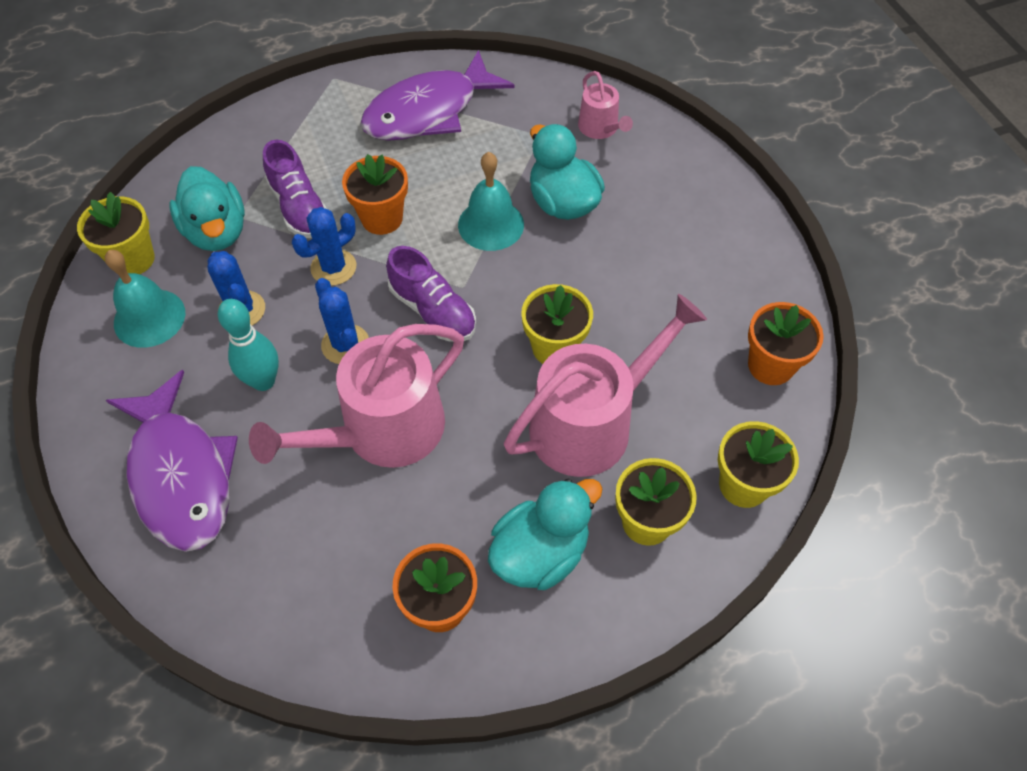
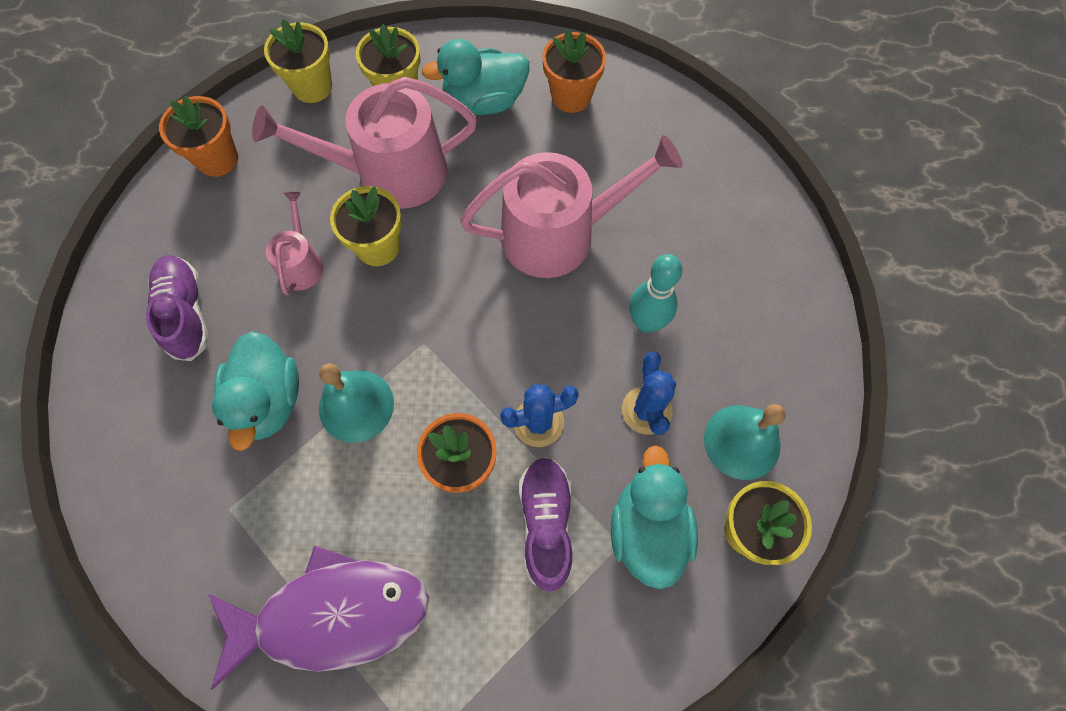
camera: 155 degrees left, 10 degrees up
purple fish [106,370,238,552] -> none
blue cactus [315,278,369,364] -> none
purple shoe [386,246,476,342] -> purple shoe moved to [146,255,209,361]
pink watering can [578,71,633,139] -> pink watering can moved to [266,192,323,295]

